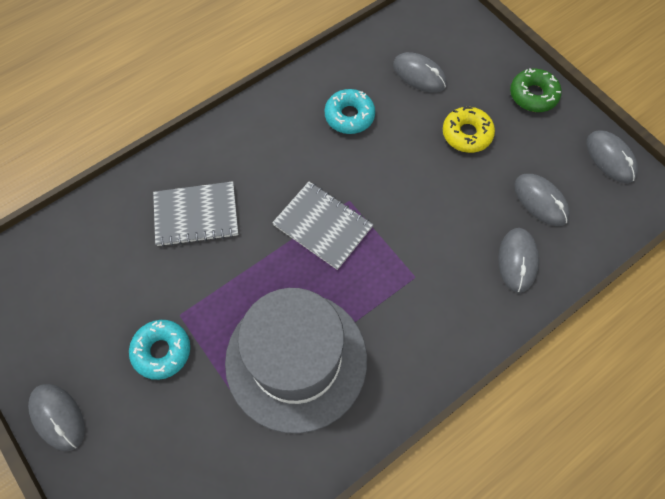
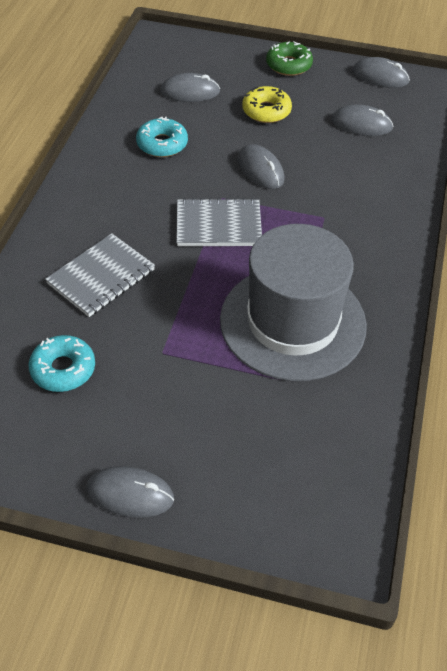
camera: 40 degrees left, 15 degrees down
turquoise donut [129,320,190,380] -> turquoise donut moved to [29,335,95,392]
grey mouse [498,228,539,293] -> grey mouse moved to [237,144,285,189]

